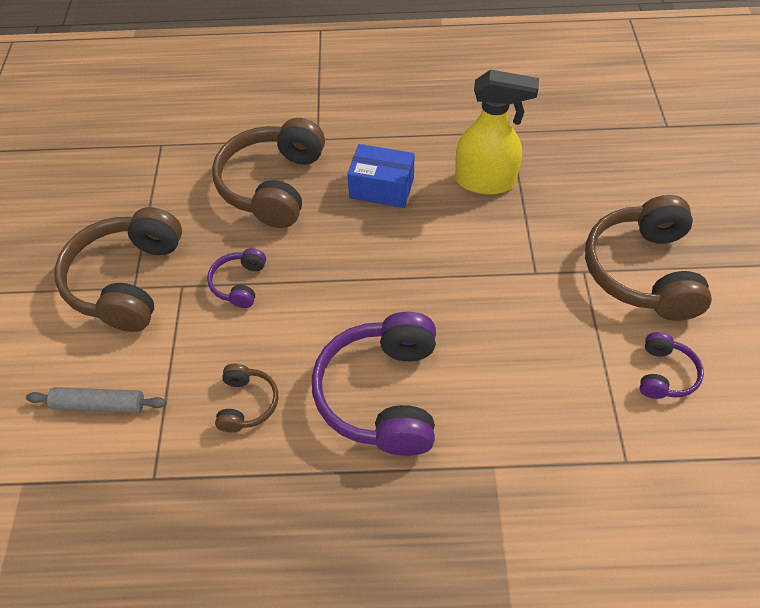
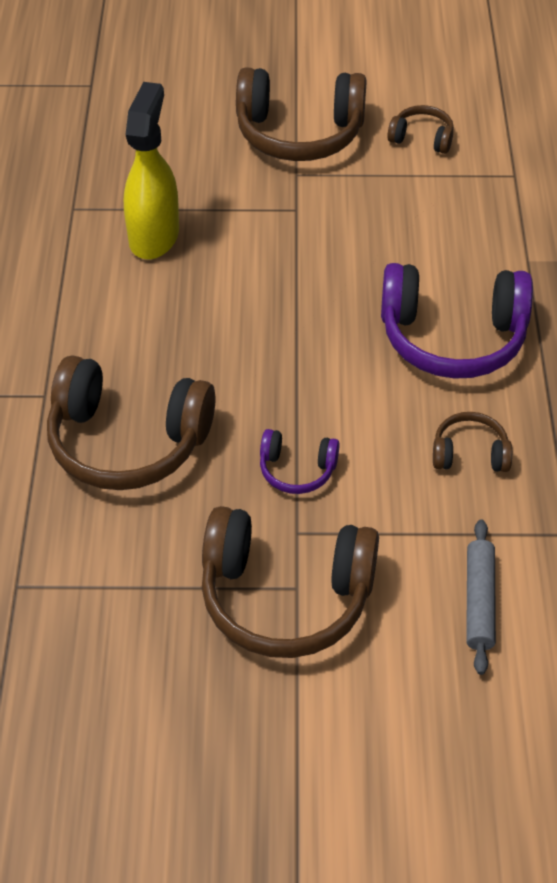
camera: 90 degrees left, 5 degrees down
blue box [347,144,415,208] -> none
purple headphones [640,332,704,399] -> brown headphones [387,105,454,154]

